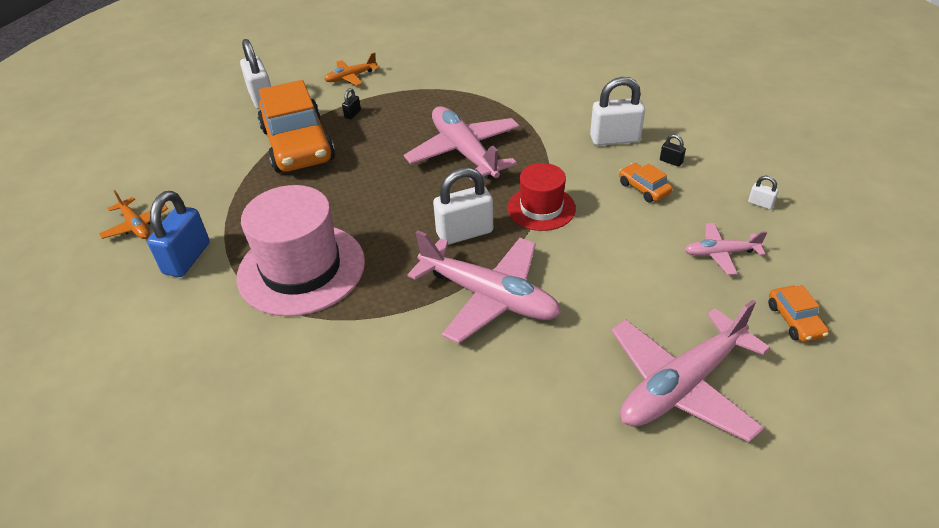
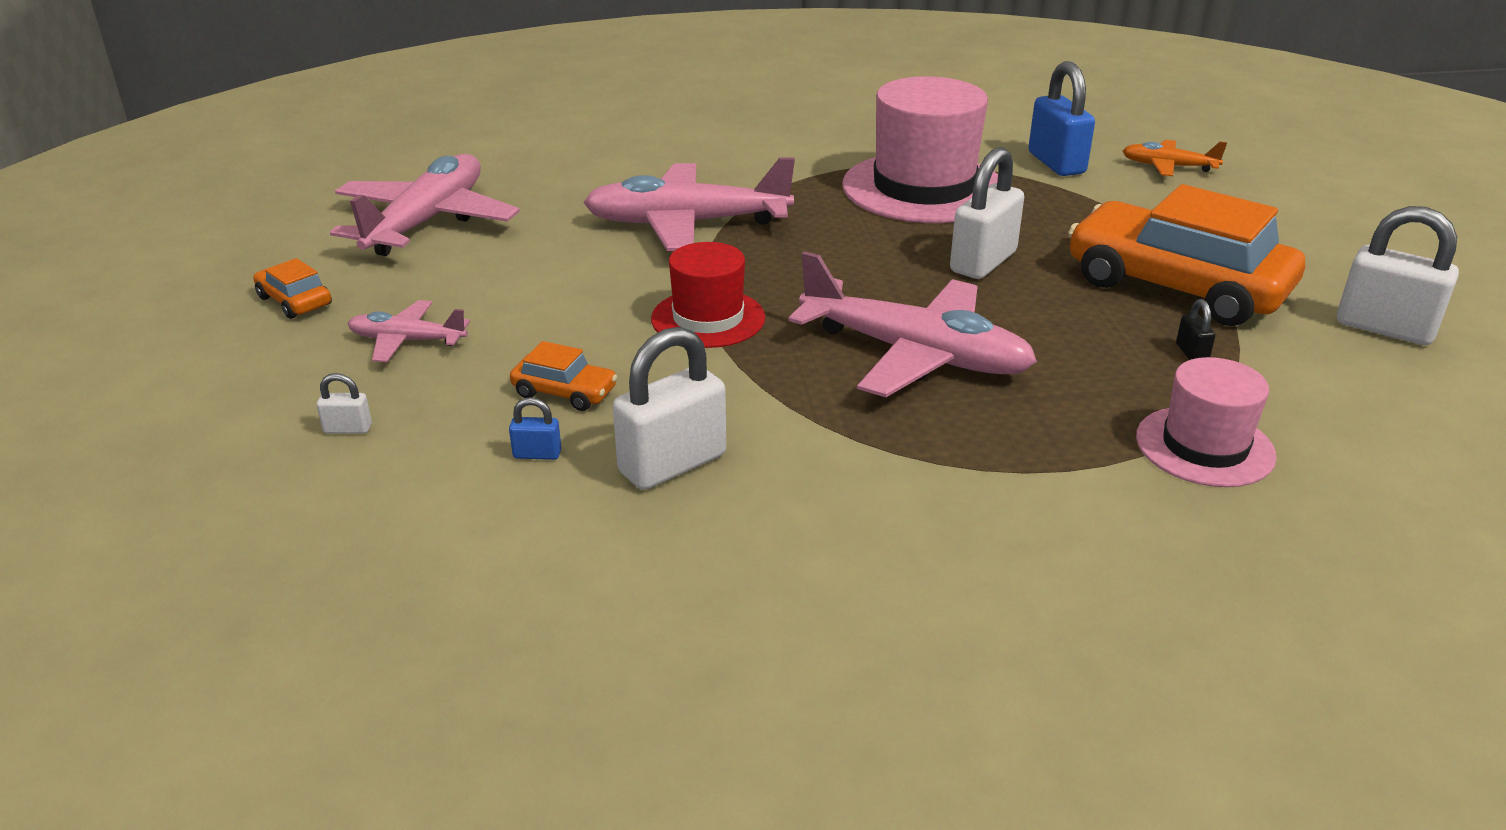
camera: 145 degrees right, 10 degrees down
orange plane [324,53,379,86] -> none
white padlock [433,167,493,245] -> white padlock moved to [950,147,1024,279]
black padlock [660,134,686,167] -> blue padlock [509,397,562,460]
pink plane [685,223,767,275] -> pink plane turned 135 degrees counterclockwise [347,300,470,362]
none -> pink hat [1136,357,1277,487]

